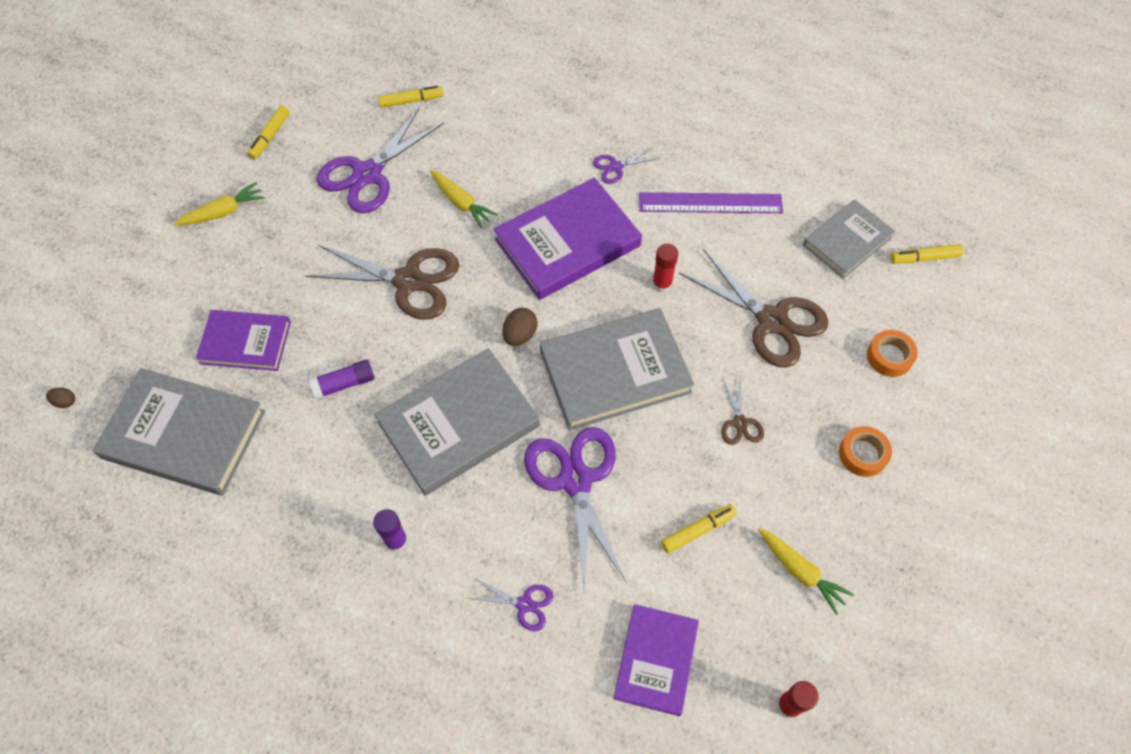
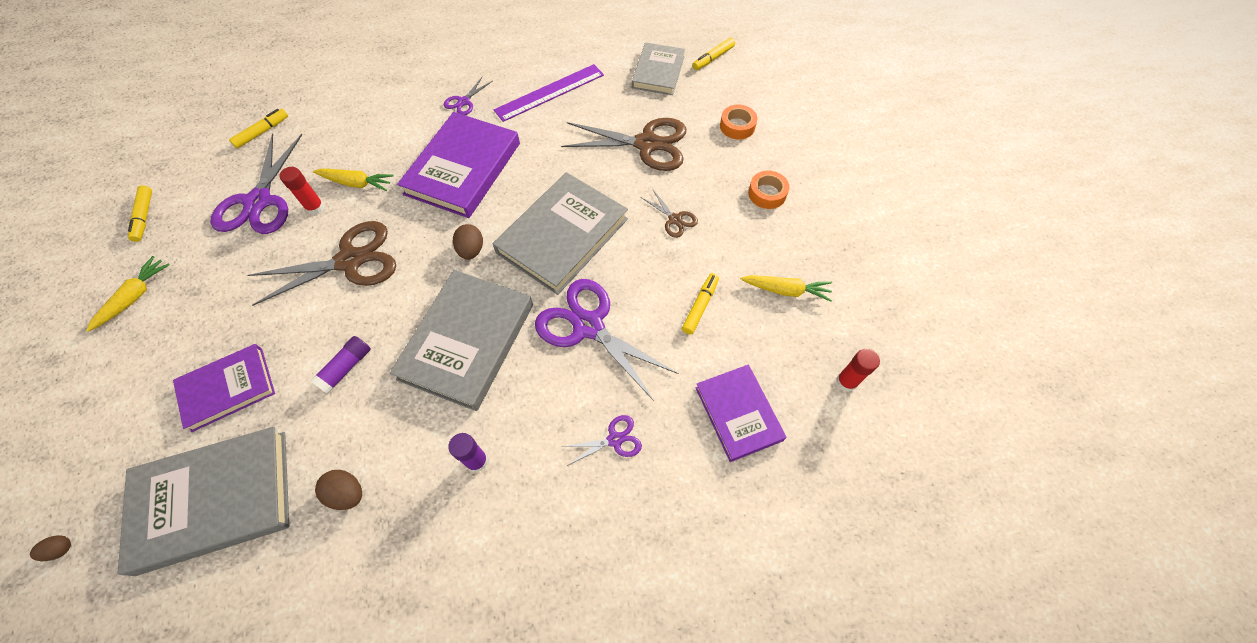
camera: 35 degrees left, 0 degrees up
red glue stick [652,244,678,293] -> red glue stick moved to [279,167,325,215]
none -> brown egg [315,470,362,510]

